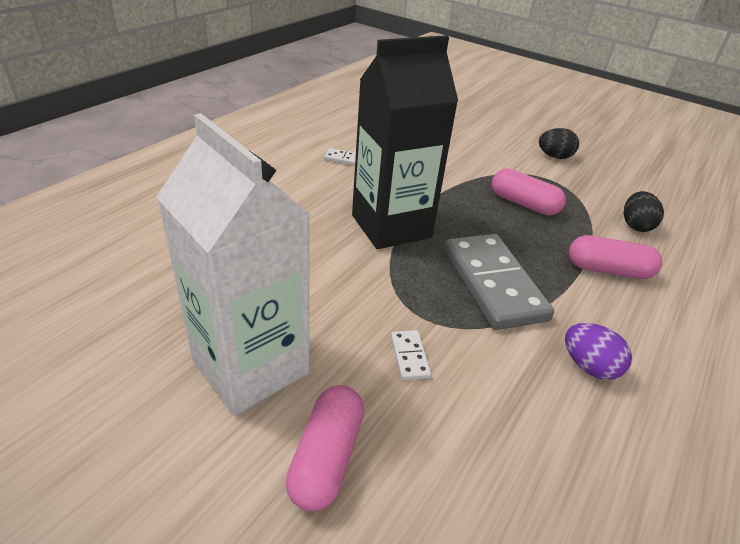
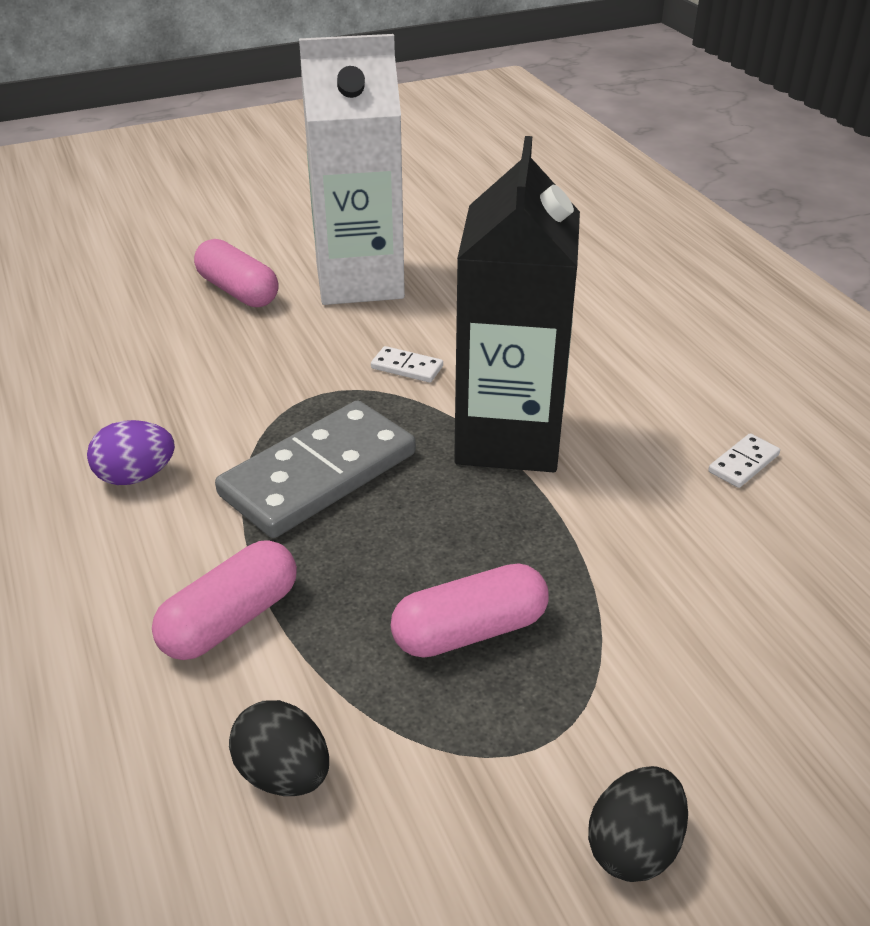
camera: 125 degrees right, 0 degrees up
white domino [391,330,431,380] -> white domino moved to [371,346,443,383]
grey domino [444,234,554,330] -> grey domino turned 60 degrees counterclockwise [215,400,416,538]

